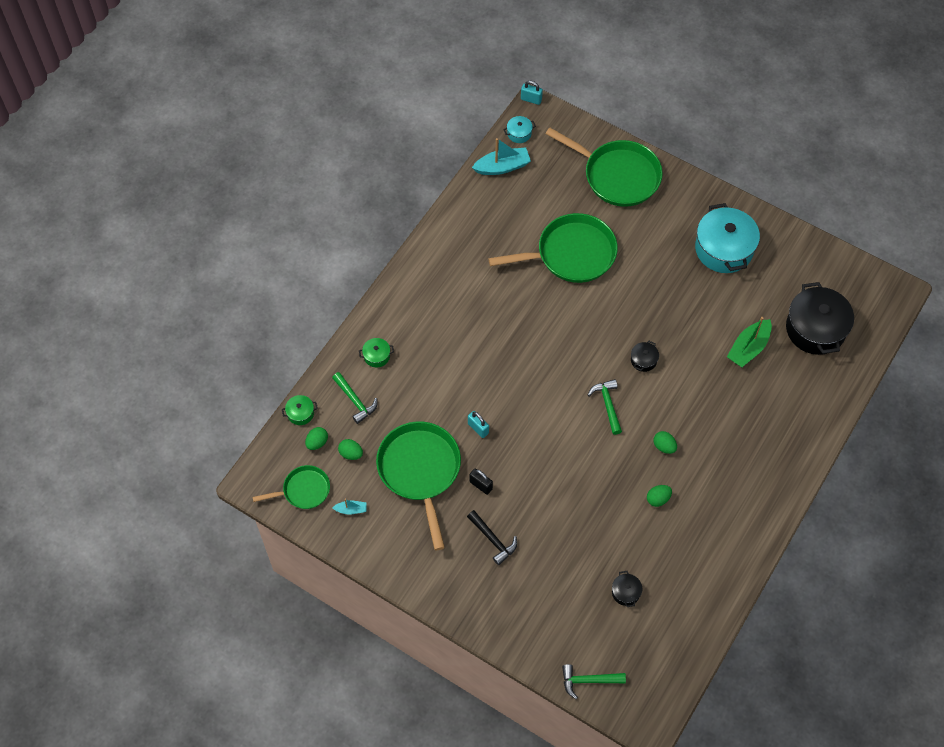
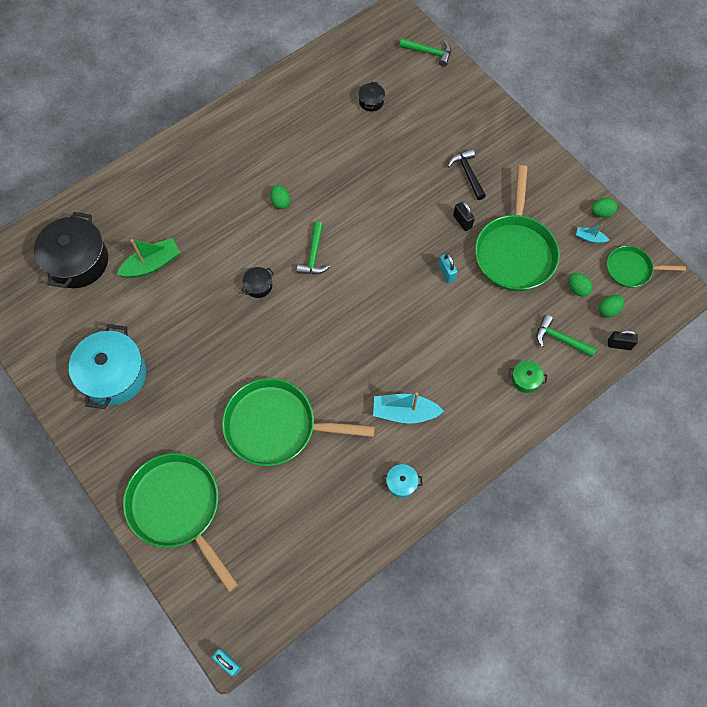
camera: 160 degrees left, 5 degrees up
green pot [282,395,318,425] -> black padlock [608,330,638,350]
green hammer [332,372,377,424] -> green hammer turned 45 degrees counterclockwise [537,315,597,357]
turquoise boat [472,138,531,175] -> turquoise boat moved to [373,393,444,424]
turquoise pot [503,116,536,143] -> turquoise pot moved to [382,464,422,498]
green egg [647,485,672,507] -> green egg moved to [591,198,617,217]

